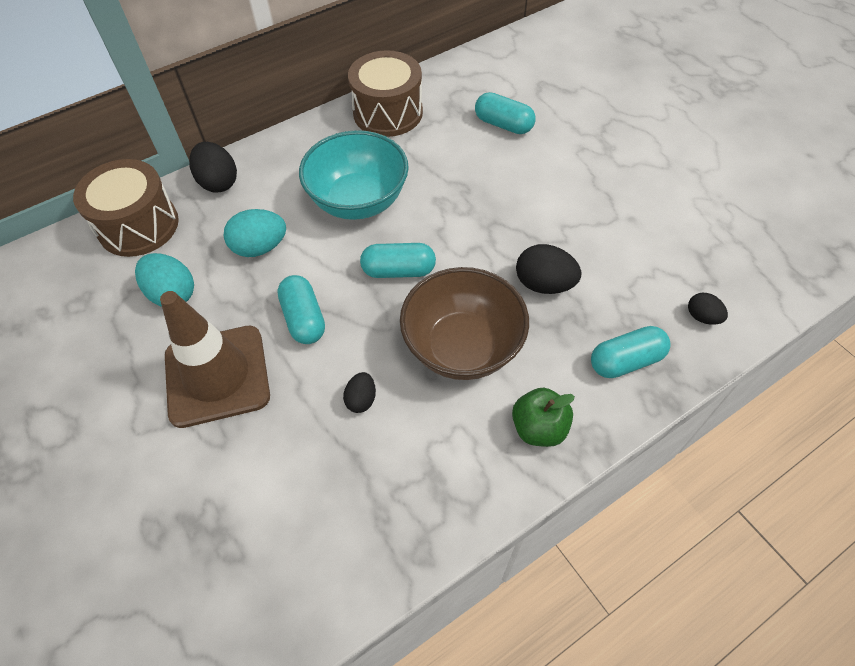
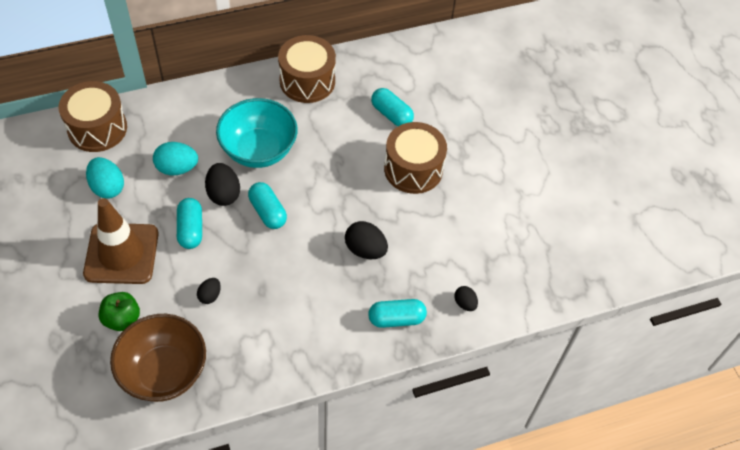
camera: 10 degrees right, 0 degrees up
black egg [189,142,237,193] -> black egg moved to [205,163,240,206]
turquoise capsule [360,243,436,278] -> turquoise capsule turned 45 degrees clockwise [248,182,287,229]
brown bowl [400,267,529,380] -> brown bowl moved to [110,314,206,402]
green apple [512,388,575,447] -> green apple moved to [99,292,140,331]
none -> brown drum [384,122,447,194]

